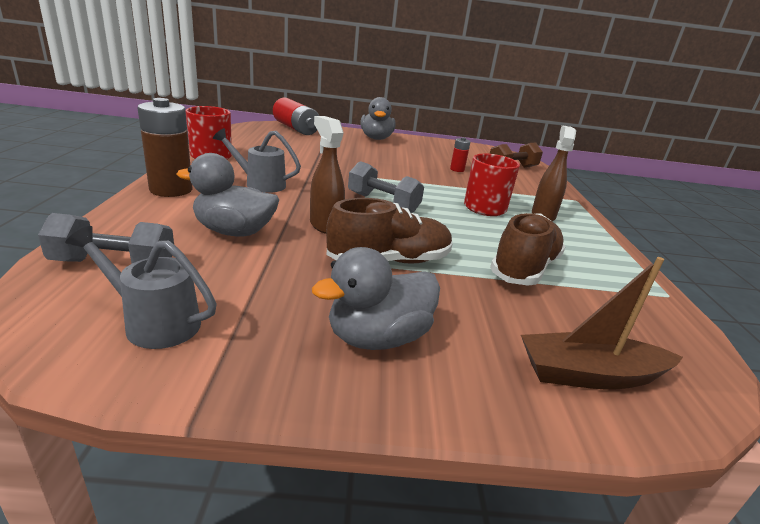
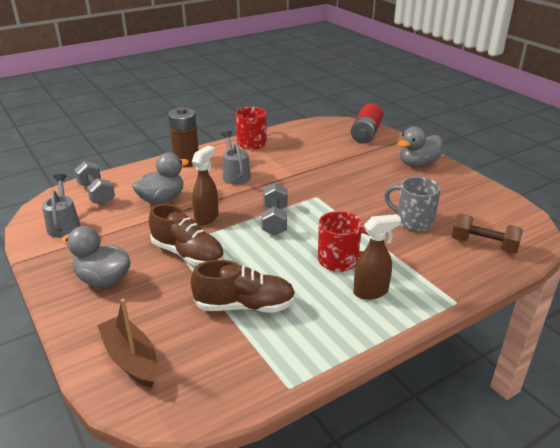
camera: 60 degrees right, 5 degrees up
grey duck [177,153,279,236] -> grey duck turned 75 degrees clockwise [132,153,189,204]
red battery [450,137,470,172] -> grey mug [384,177,441,232]

